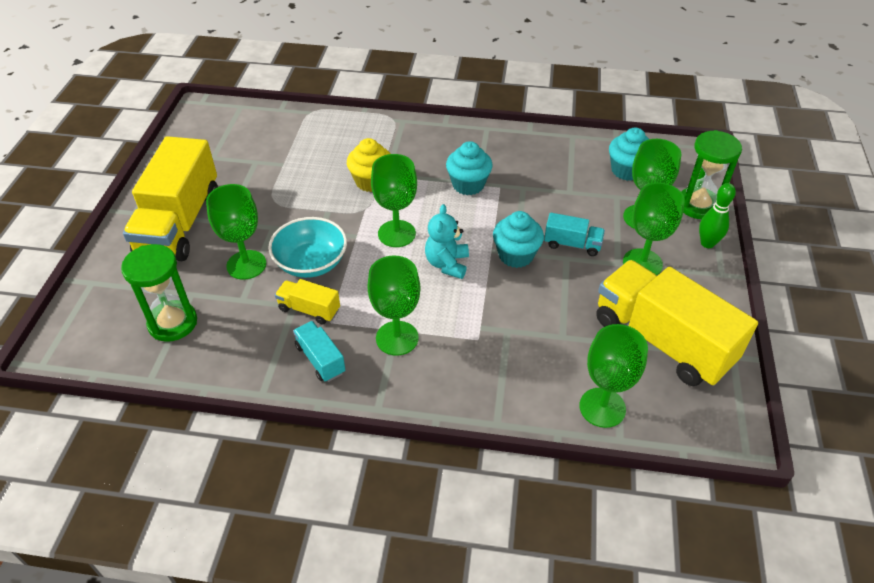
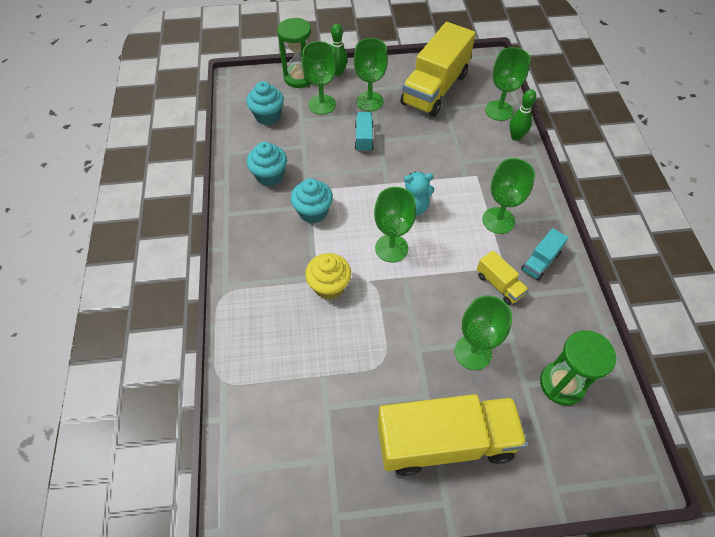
camera: 105 degrees left, 10 degrees up
turquoise bowl [268,217,347,278] -> none
yellow truck [275,279,340,325] -> yellow truck turned 45 degrees counterclockwise [477,250,528,305]
turquoise cupcake [493,211,544,268] -> turquoise cupcake moved to [247,142,287,186]
none -> green bowling pin [510,89,536,141]

